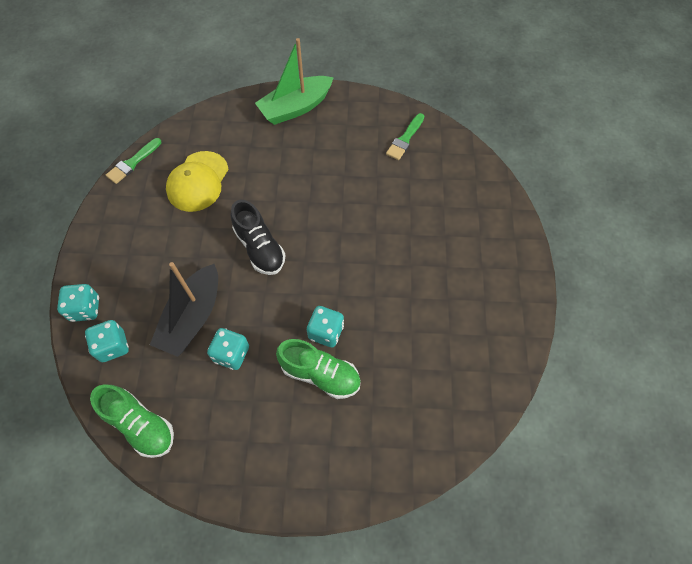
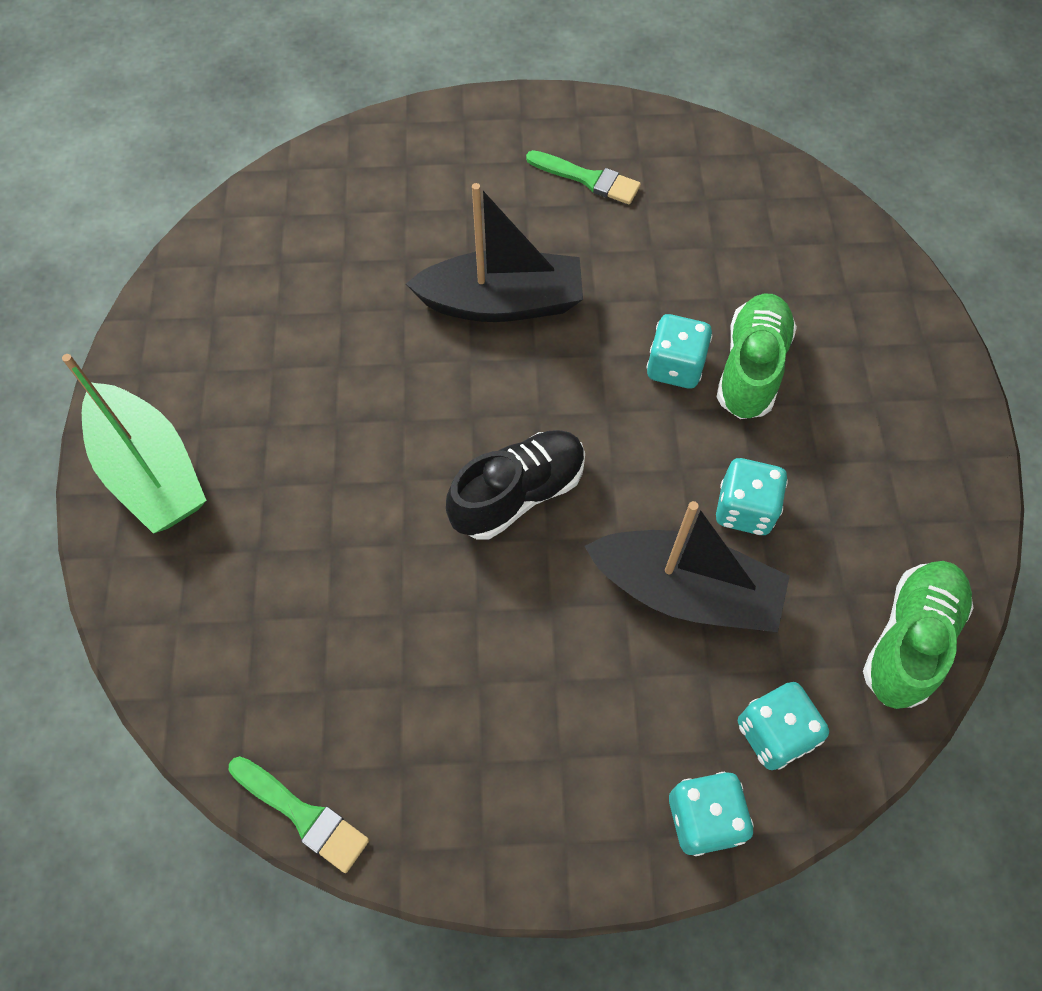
camera: 95 degrees left, 0 degrees up
yellow cap [166,151,229,212] -> none
green brush [386,113,424,160] -> green brush moved to [526,150,641,204]
none -> black boat [406,183,583,322]

